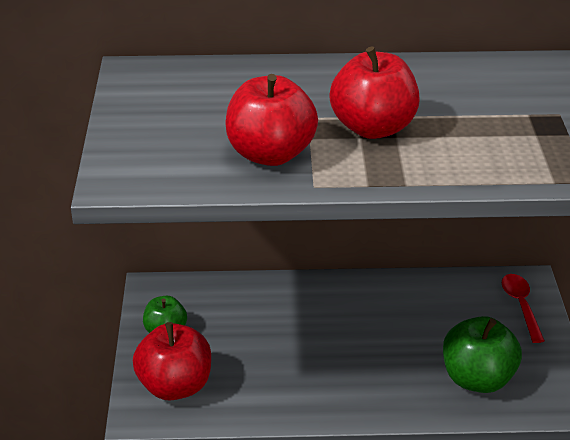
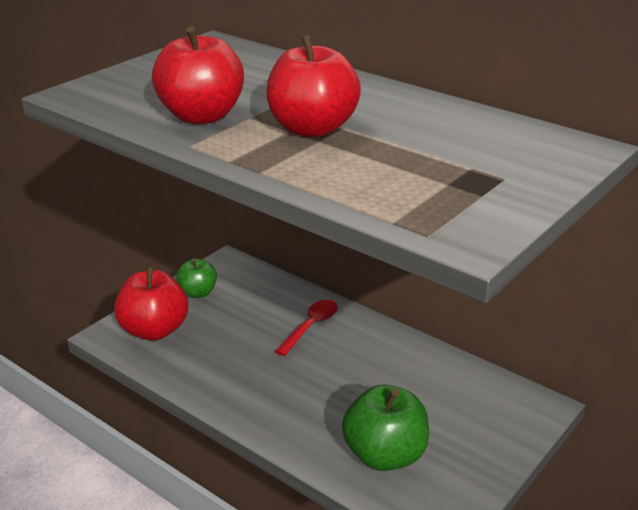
camera: 40 degrees right, 5 degrees down
red spoon [502,274,545,343] -> red spoon moved to [275,300,338,356]

